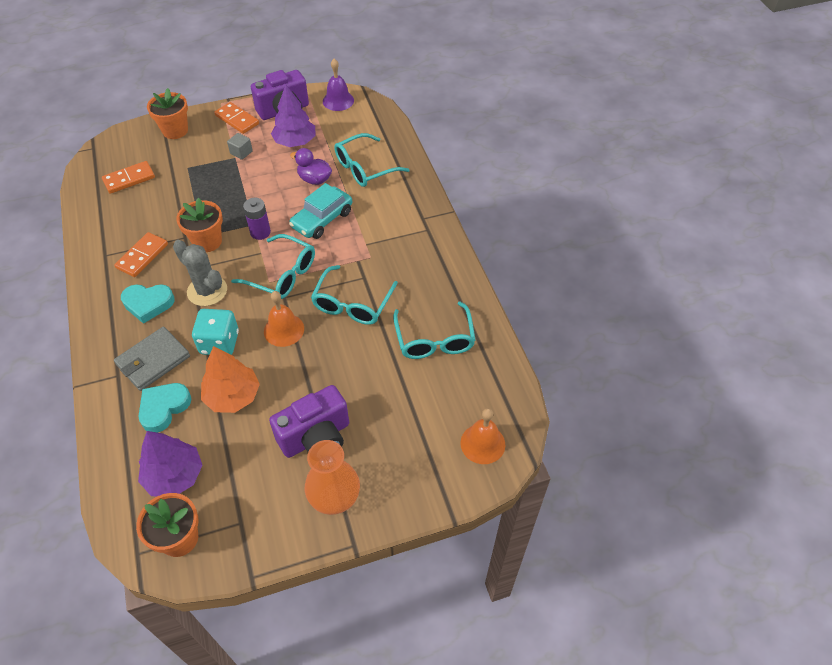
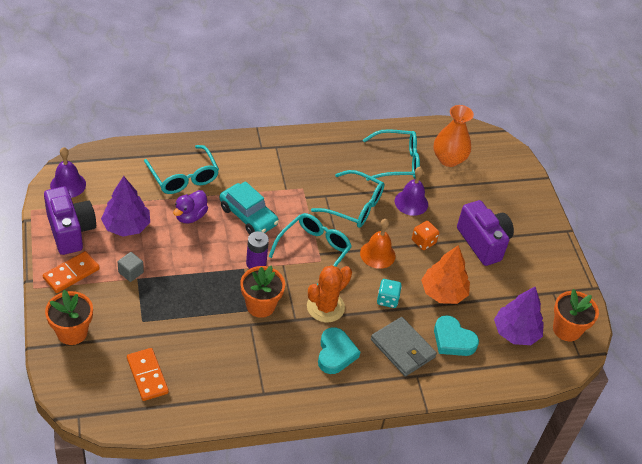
camera: 90 degrees left, 5 degrees down
orange domino [114,232,168,277] -> none
grey cactus [173,240,227,306] -> orange cactus [307,265,352,322]
turquoise dice [192,309,239,355] -> turquoise dice [377,279,402,308], size x0.65
orange vase [305,440,360,515] -> orange vase moved to [434,105,474,167]
orange bell [460,408,505,464] -> none
none -> purple bell [395,167,428,216]
none -> orange dice [412,221,439,250]

